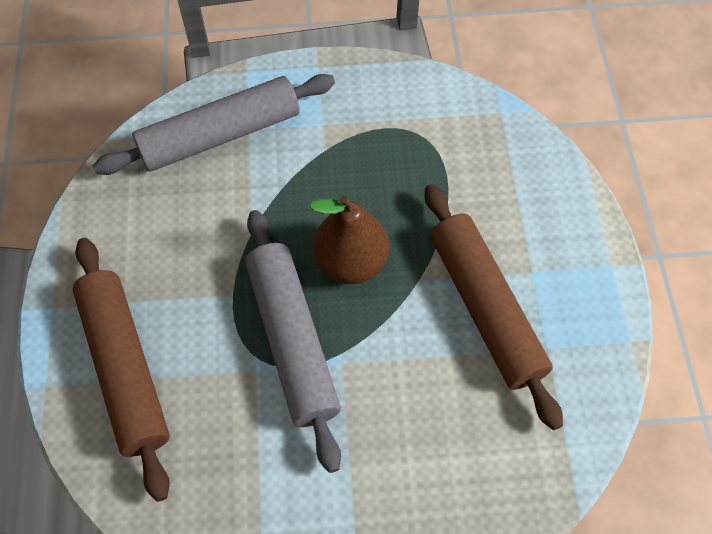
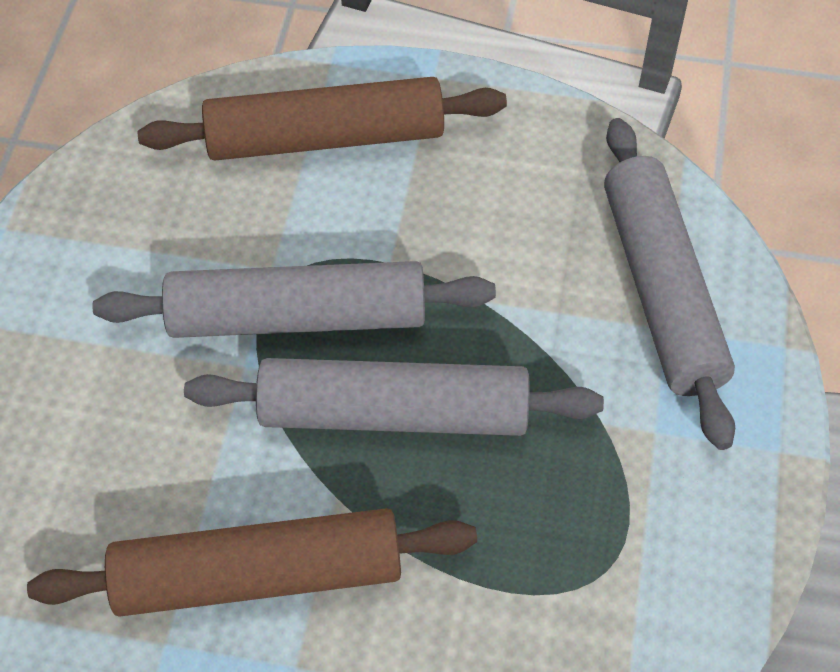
camera: 105 degrees right, 5 degrees down
brown pear [309,196,389,284] -> grey rolling pin [184,358,604,436]

